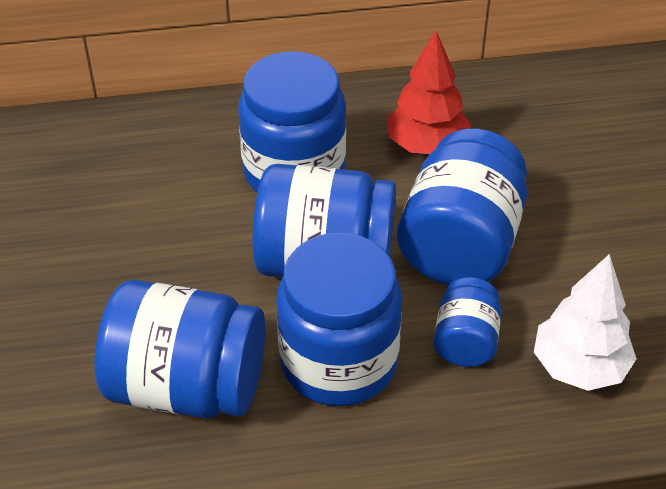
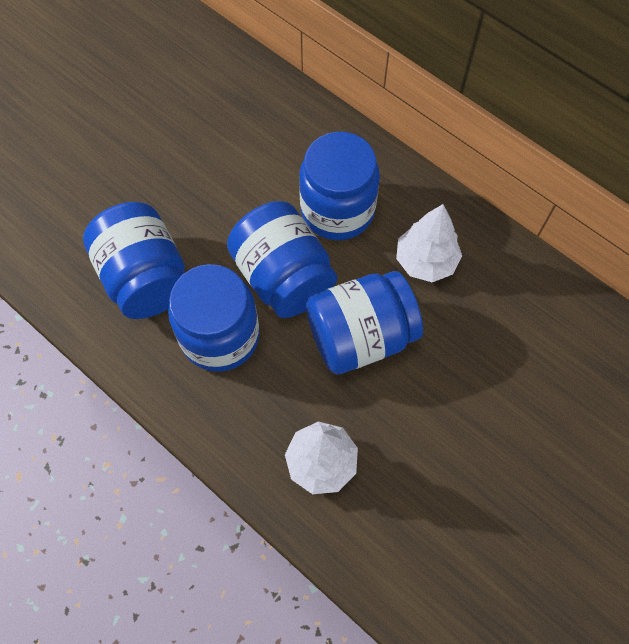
camera: 50 degrees right, 20 degrees up
red tree [387,31,471,154] -> white tree [396,204,462,282]
blue jar [434,277,501,367] -> none

